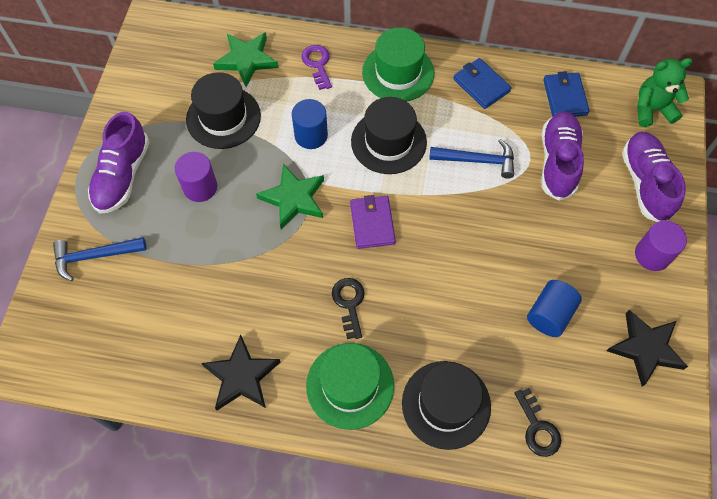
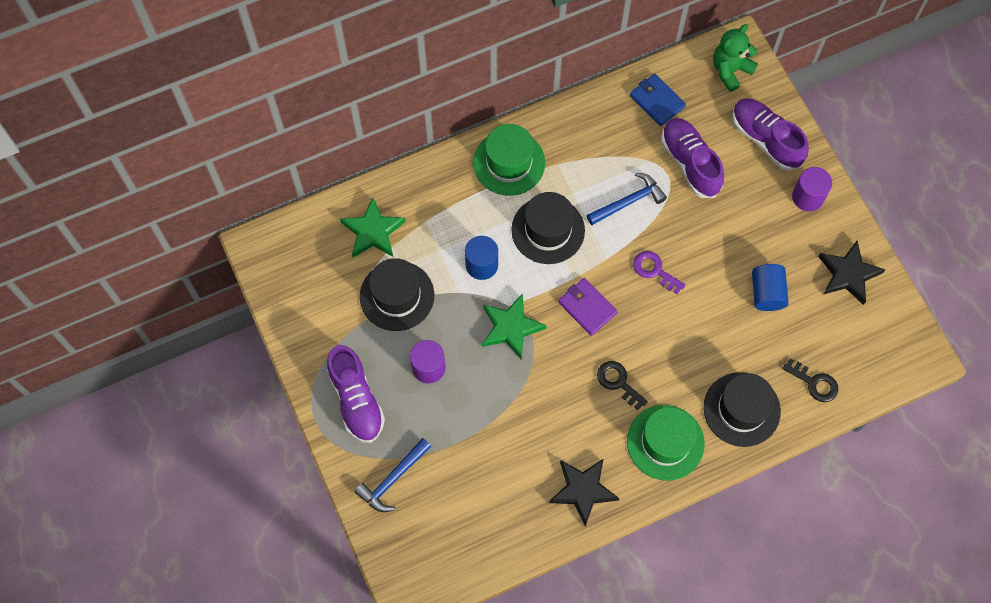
camera: 35 degrees left, 5 degrees up
purple key [302,45,332,90] -> purple key moved to [633,251,685,294]
blue wallet [453,58,511,109] -> none

